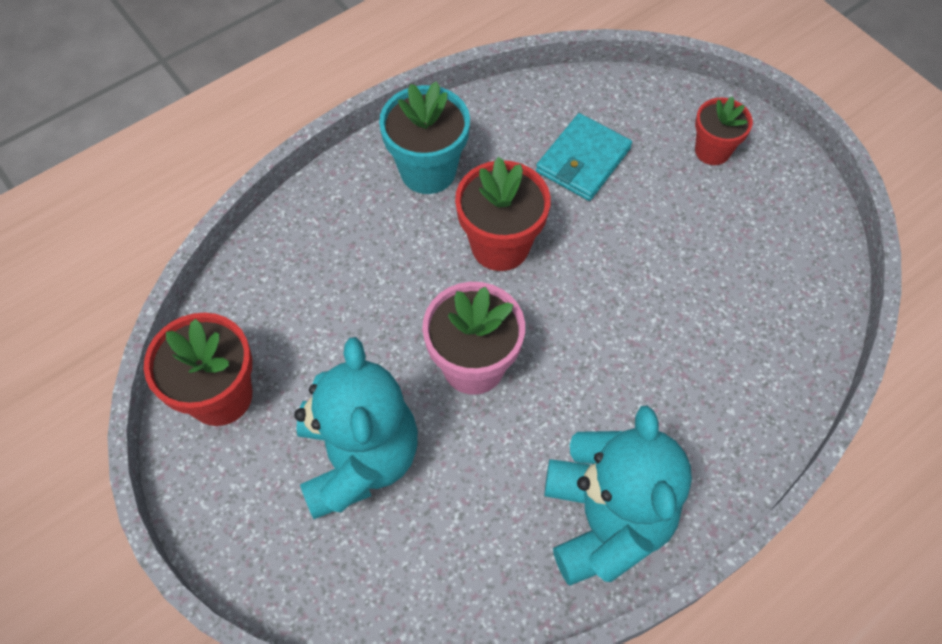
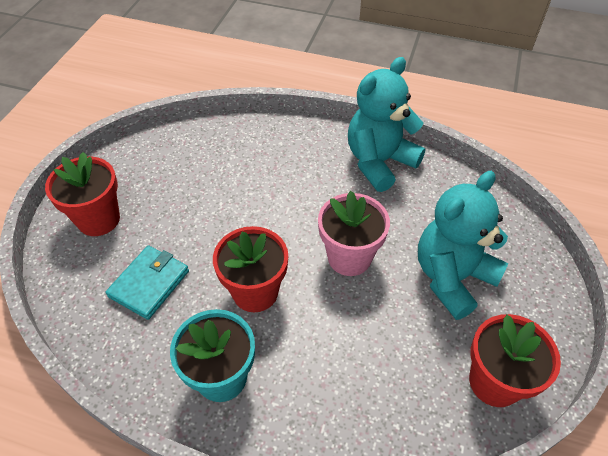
camera: 125 degrees left, 10 degrees down
turquoise wallet [536,113,632,201] -> turquoise wallet turned 60 degrees counterclockwise [105,245,189,320]
red flower pot [695,96,753,165] -> red flower pot [45,152,120,236], size x1.57

